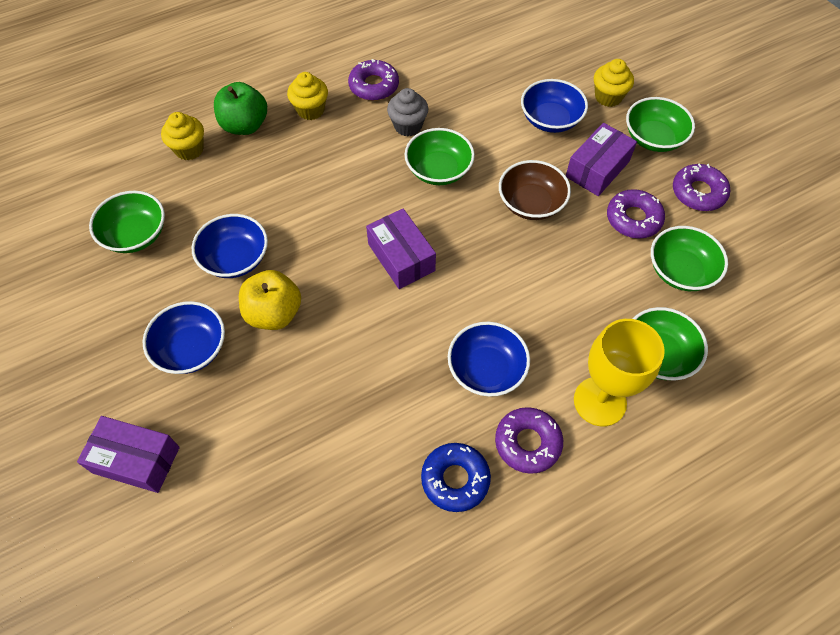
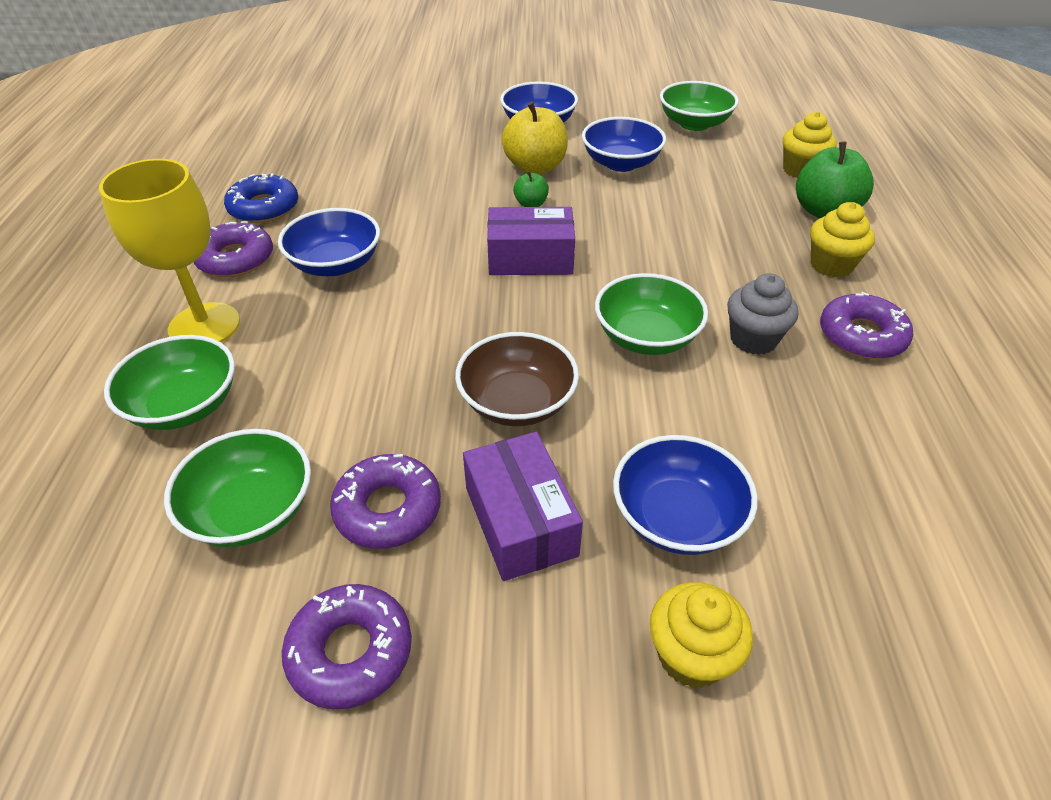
camera: 120 degrees right, 15 degrees down
purple box [77,416,180,493] -> none
green bowl [626,97,695,152] -> none
none -> green apple [513,171,549,207]

